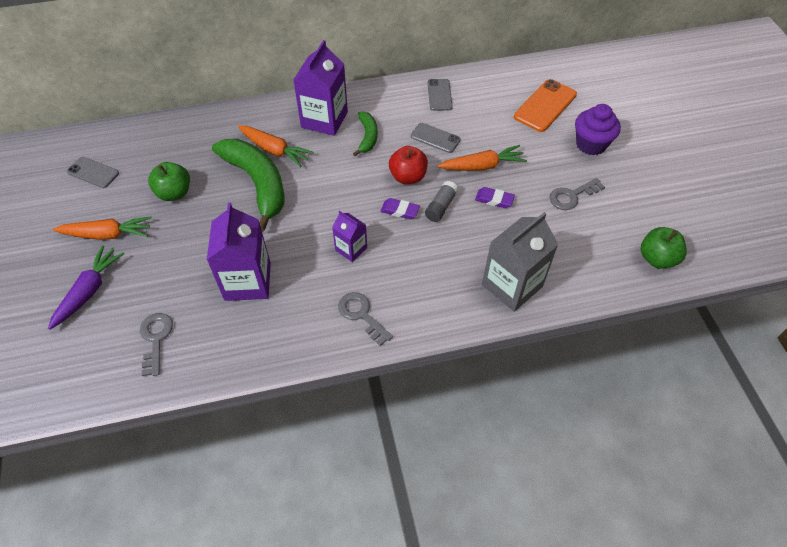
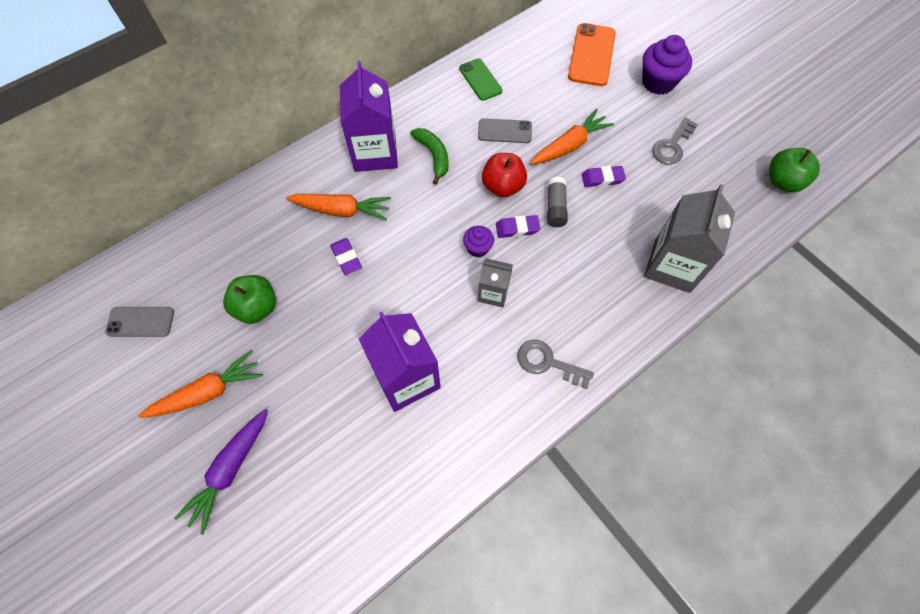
camera: 25 degrees left, 10 degrees up
purple carrot [48,245,124,330] -> purple carrot turned 150 degrees counterclockwise [174,409,268,535]
grey key [140,313,173,376] -> none
green banana [212,139,284,232] -> purple eraser [330,238,362,275]
purple carton [332,211,367,262] -> grey carton [478,258,513,307]
grey phone [427,79,453,111] -> green phone [459,58,502,101]
none -> purple cupcake [463,226,494,258]

